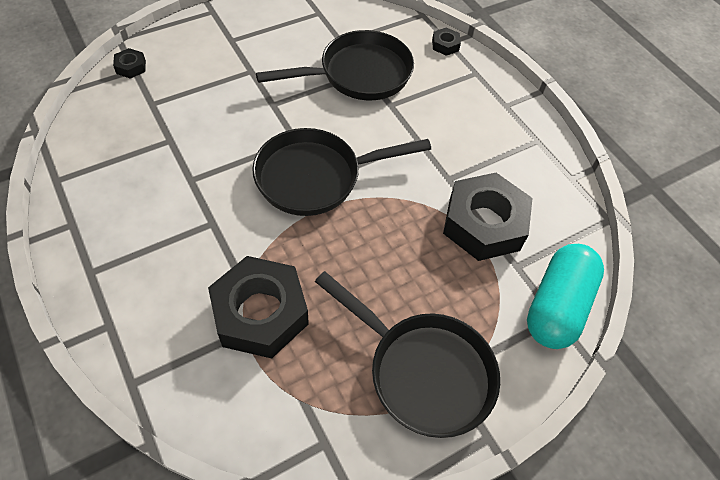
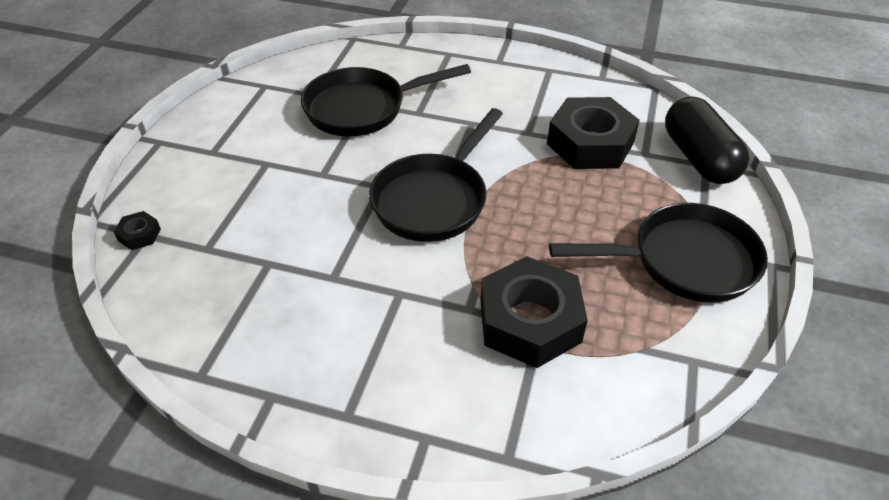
camera: 40 degrees left, 10 degrees down
black pan [256,30,414,100] -> black pan turned 135 degrees counterclockwise [301,64,471,137]
black nut [432,28,461,56] -> none
turquoise capsule [527,244,604,349] -> black capsule [665,97,749,184]

